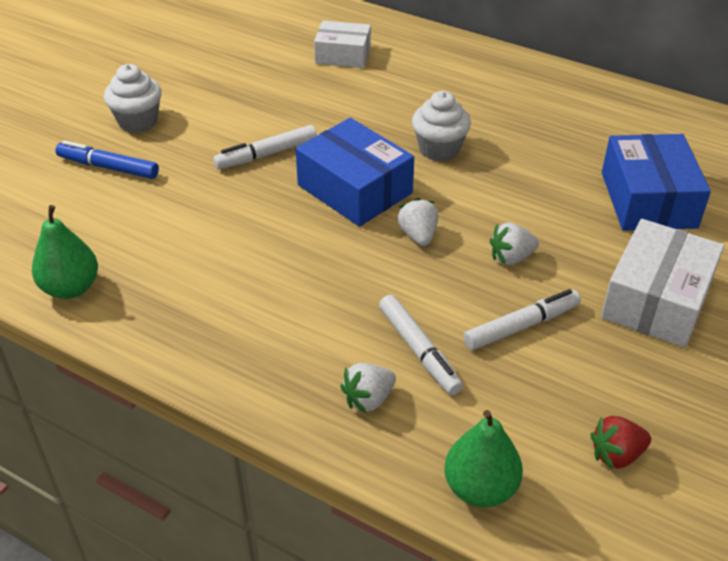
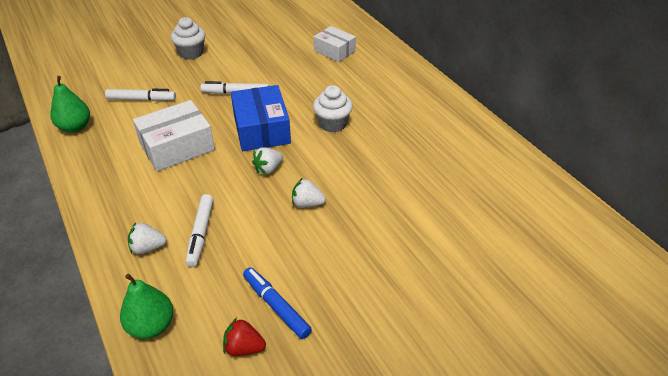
camera: 30 degrees right, 0 degrees up
blue marker [55,140,159,179] -> blue marker moved to [243,267,312,339]
white strawberry [398,198,438,246] -> white strawberry turned 150 degrees counterclockwise [252,147,283,174]
white marker [463,289,581,350] -> white marker moved to [105,89,176,101]
white box [601,219,724,348] -> white box moved to [133,100,215,171]
blue box [602,134,711,231] -> none

